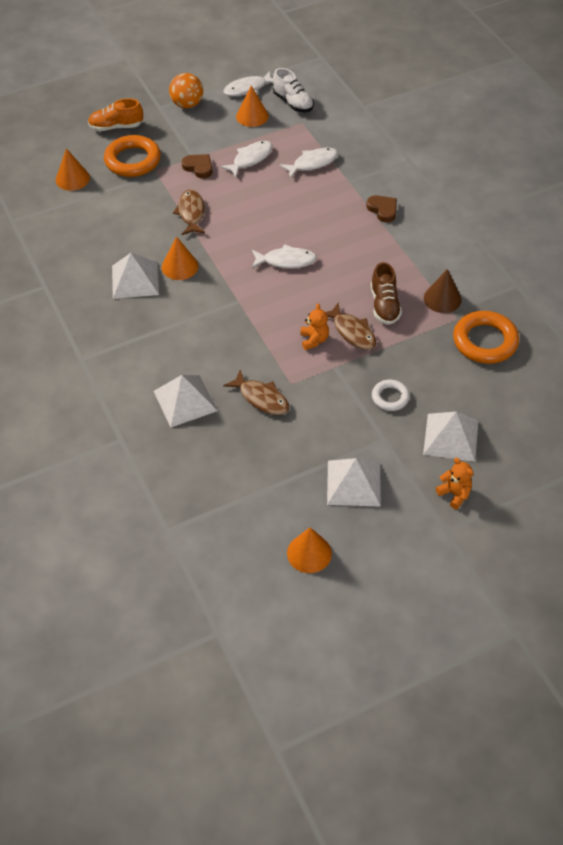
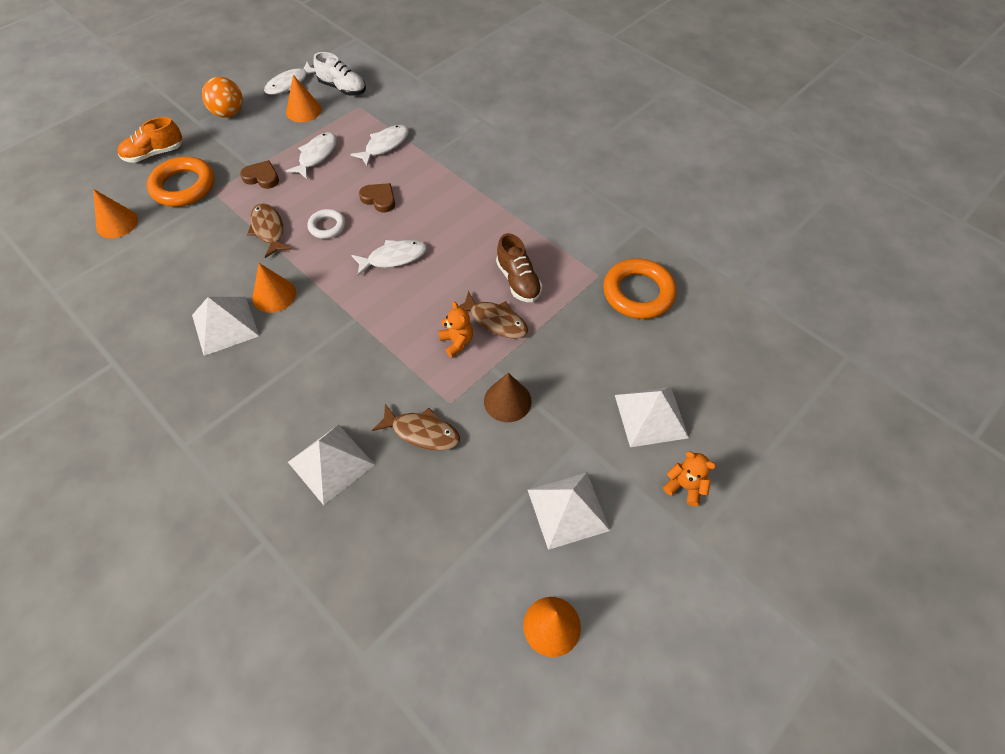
camera: 20 degrees left, 5 degrees up
brown heart [366,195,397,222] -> brown heart moved to [359,183,395,213]
white ring [372,380,409,411] -> white ring moved to [307,209,345,239]
brown cone [424,269,461,313] -> brown cone moved to [484,373,532,422]

